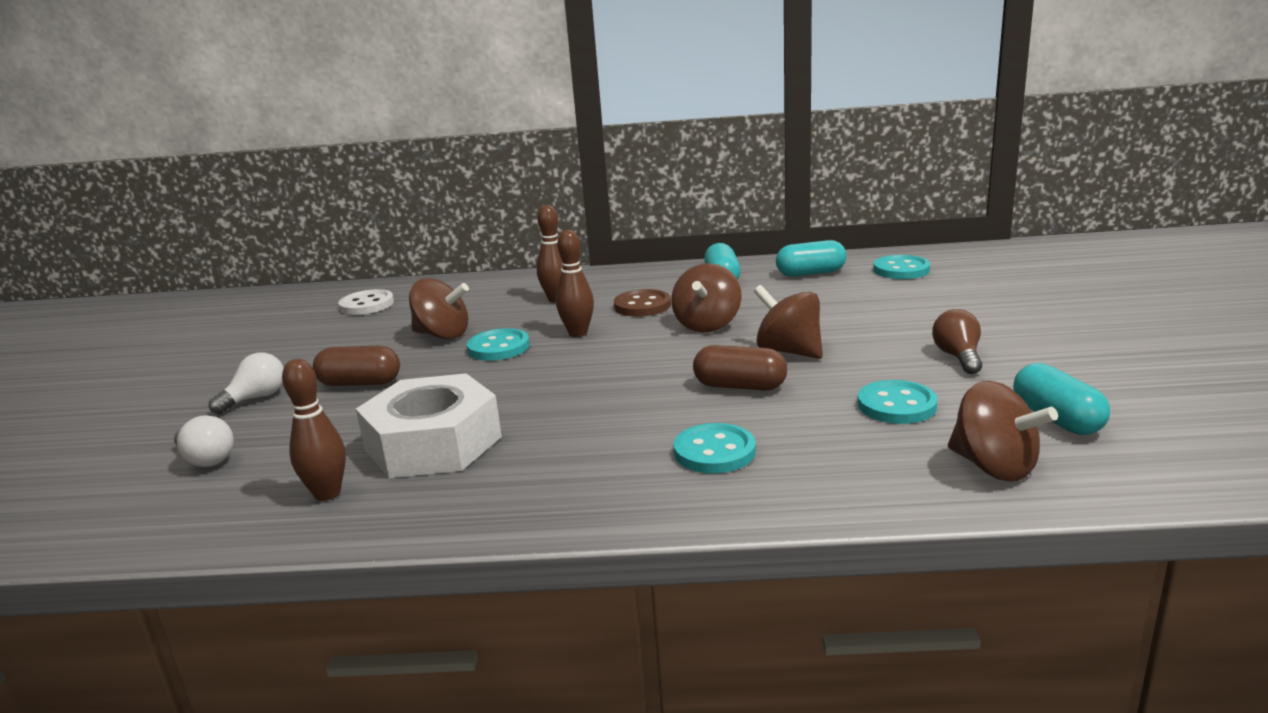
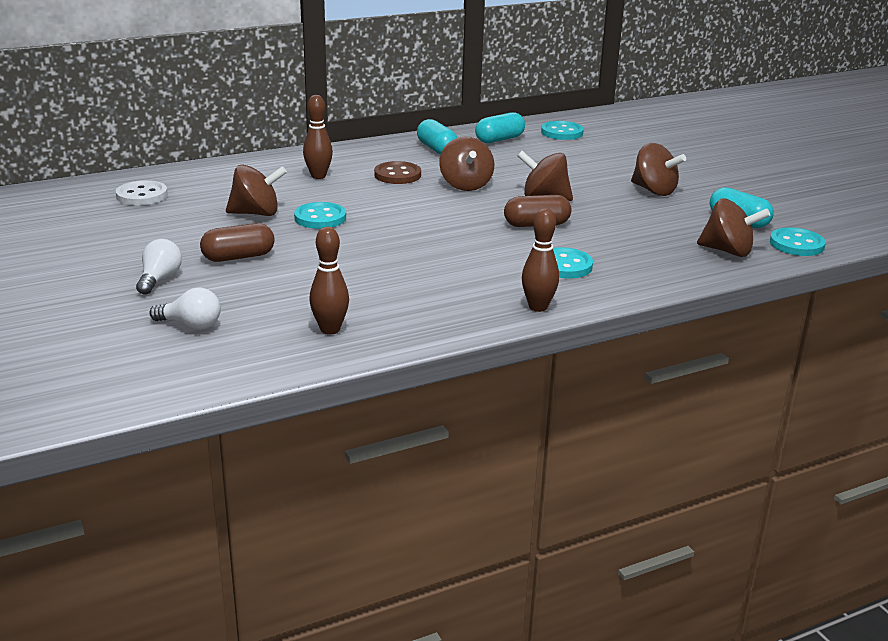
camera: 30 degrees left, 5 degrees up
white nut [356,373,502,478] -> none
brown bowling pin [556,230,594,337] -> brown bowling pin moved to [522,208,559,312]
turquoise button [858,380,938,424] -> turquoise button moved to [770,227,826,256]
brown light bulb [932,309,982,374] -> brown spinning top [631,143,686,196]

